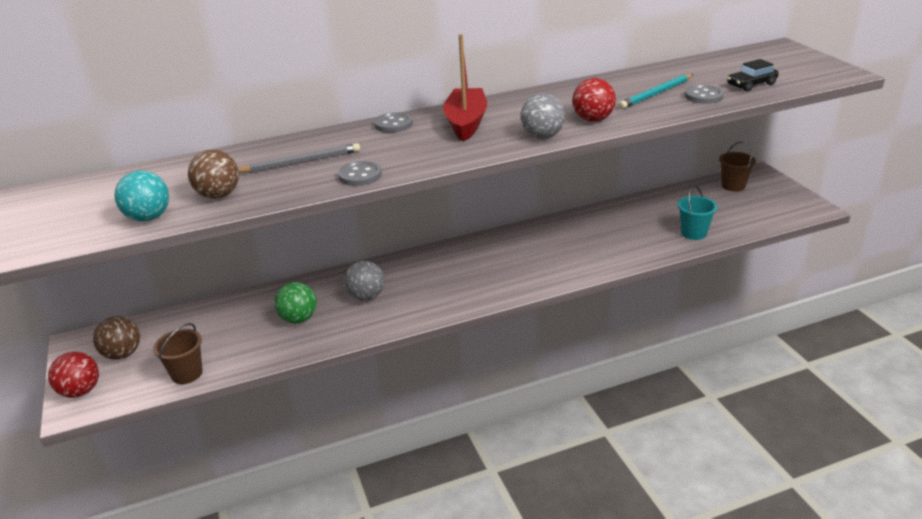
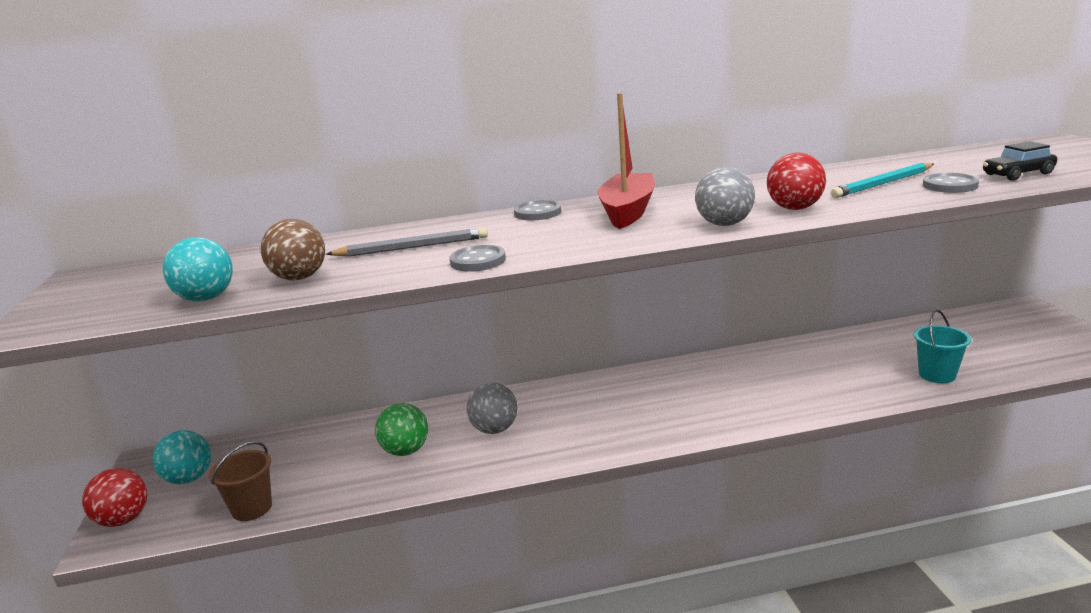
camera: 10 degrees right, 10 degrees down
brown ball [93,316,140,360] -> turquoise ball [153,430,211,484]
brown bucket [719,141,756,192] -> none

